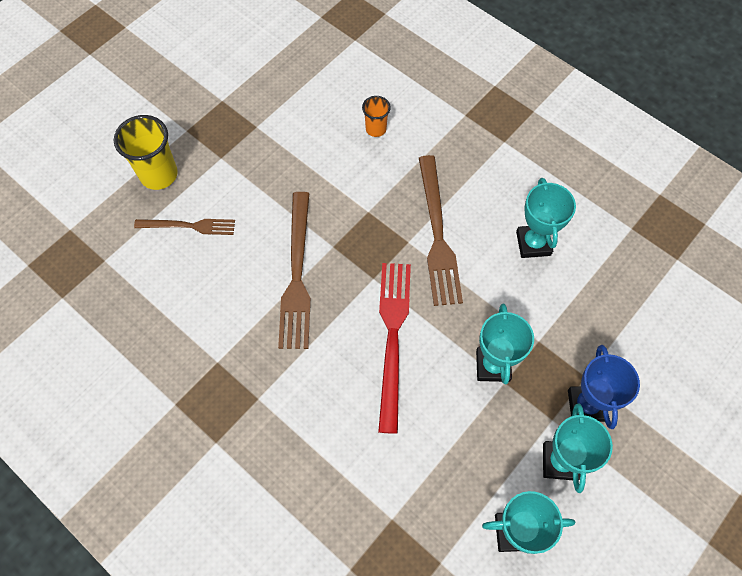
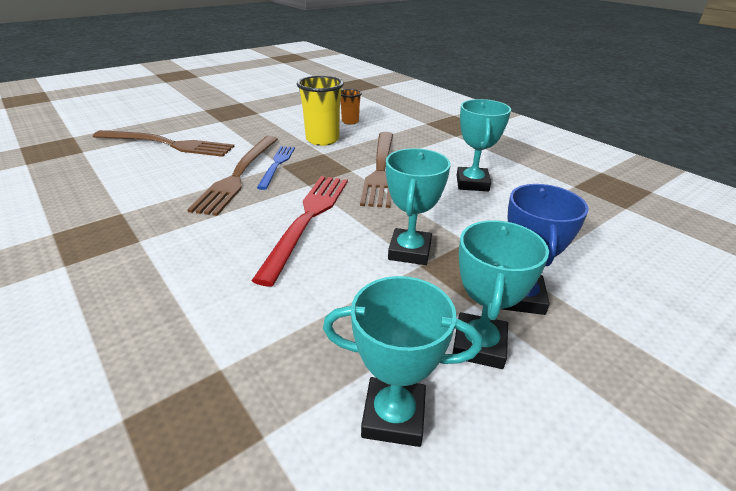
camera: 10 degrees right, 30 degrees down
yellow cup [114,115,178,190] -> yellow cup moved to [297,76,344,146]
brown fork [134,219,235,235] -> brown fork [93,130,235,157], size x1.67
none -> blue fork [257,146,295,190]

